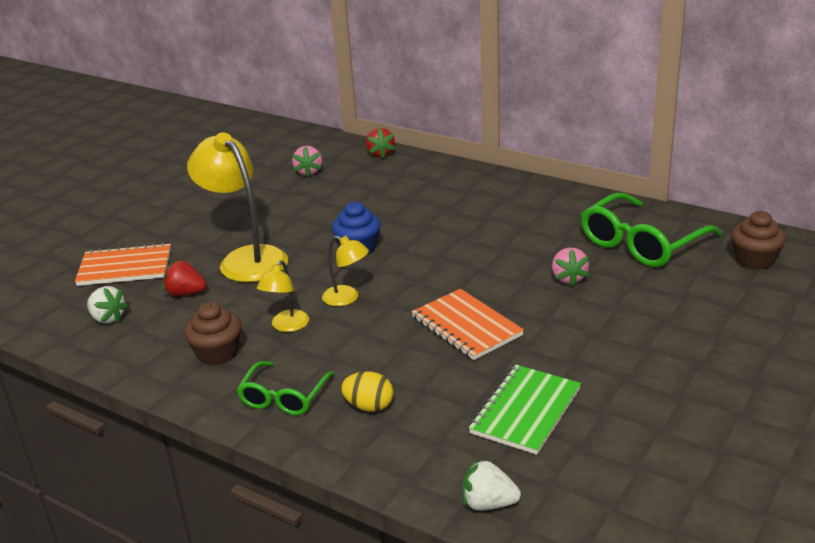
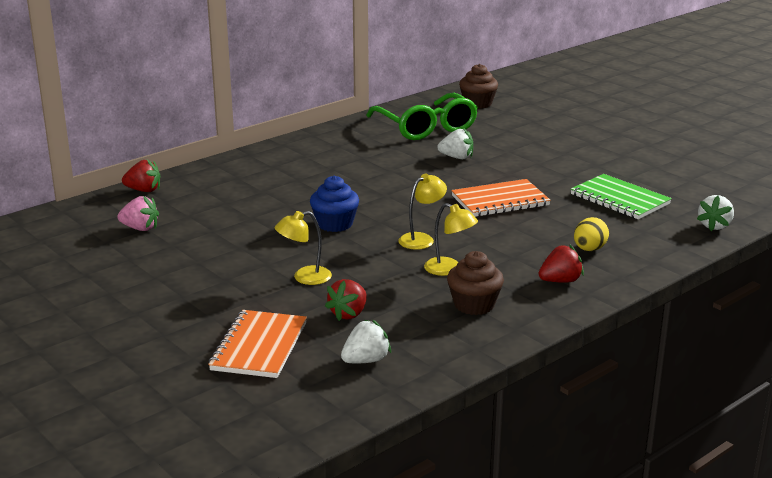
camera: 75 degrees left, 5 degrees down
yellow lamp [187,133,288,282] -> yellow lamp [275,211,332,285], size x0.50
green glasses [237,361,335,415] -> red strawberry [539,244,584,283]
pink strawberry [552,247,589,287] -> white strawberry [437,129,473,159]

